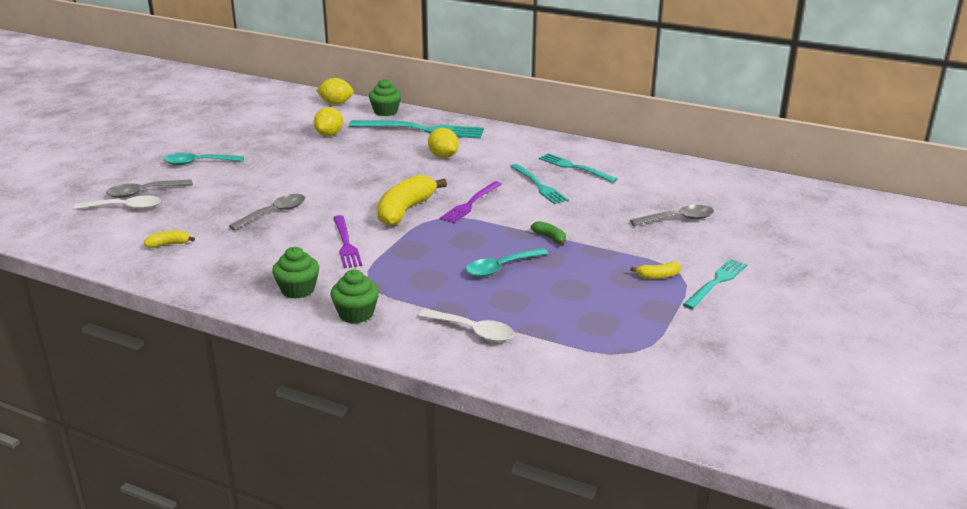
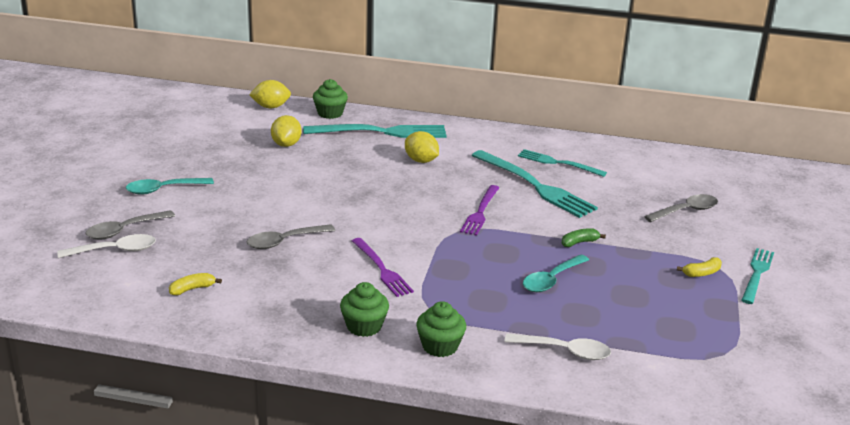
camera: 15 degrees left, 0 degrees up
grey spoon [229,194,305,230] -> grey spoon turned 150 degrees counterclockwise [247,224,335,249]
yellow banana [377,174,447,226] -> none
turquoise fork [510,164,568,204] -> turquoise fork [472,150,598,218], size x1.63
green banana [531,221,566,246] -> green banana turned 60 degrees counterclockwise [561,228,606,247]

